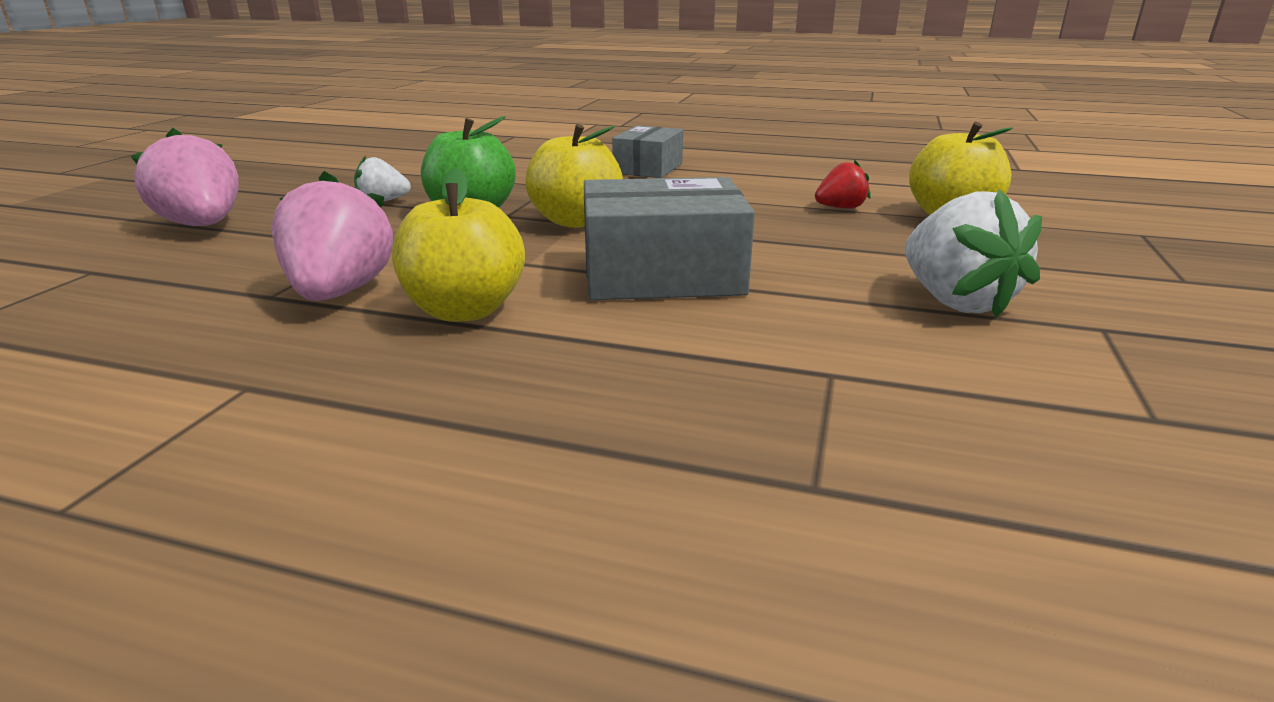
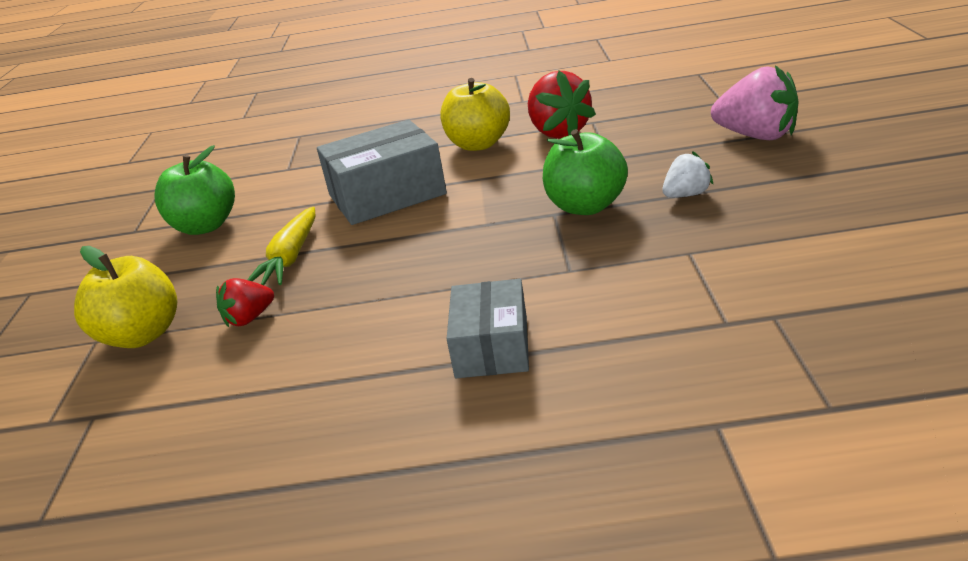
camera: 165 degrees right, 5 degrees up
pink strawberry [272,171,393,301] -> red strawberry [528,71,596,139]
yellow apple [525,124,623,228] -> none
white strawberry [905,189,1042,318] -> green apple [155,145,235,235]
none -> yellow carrot [247,207,315,285]

